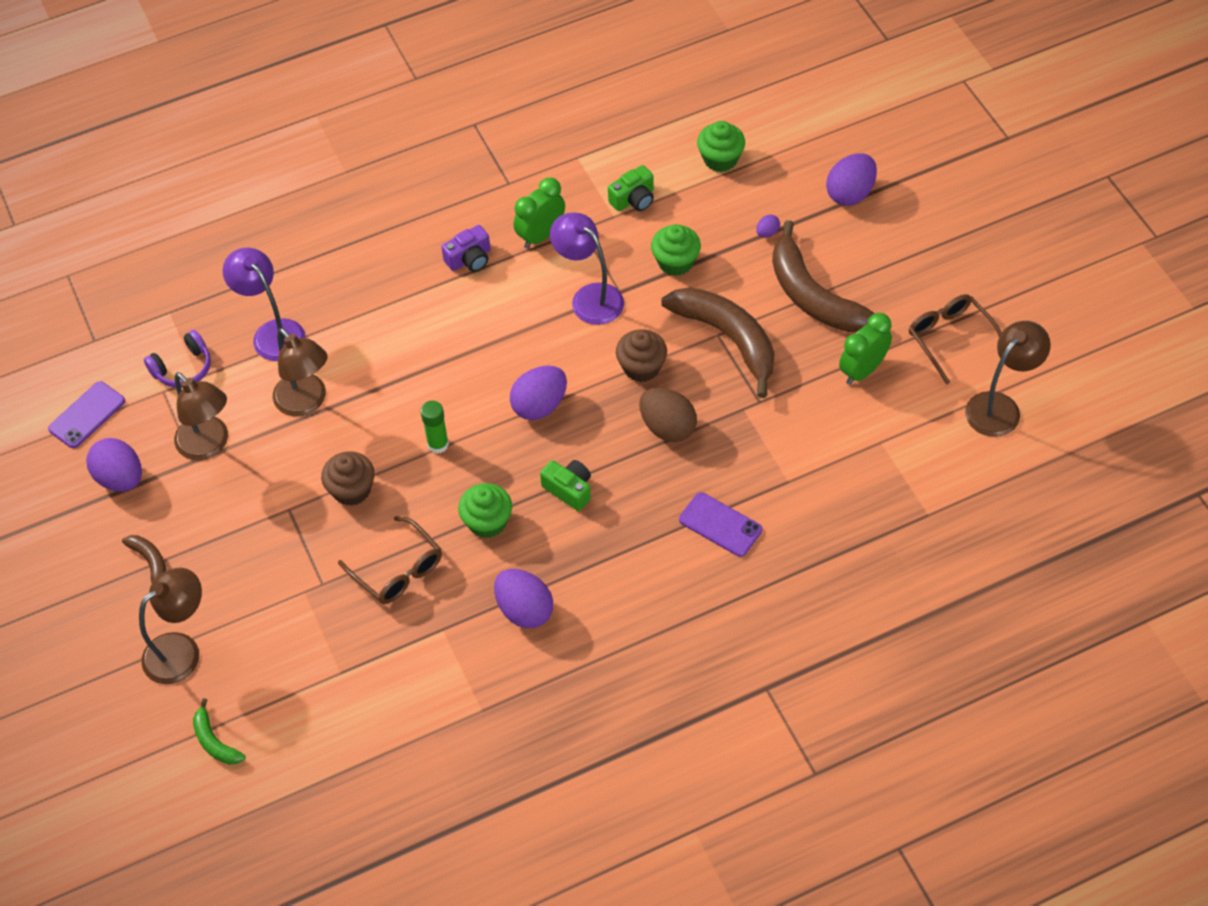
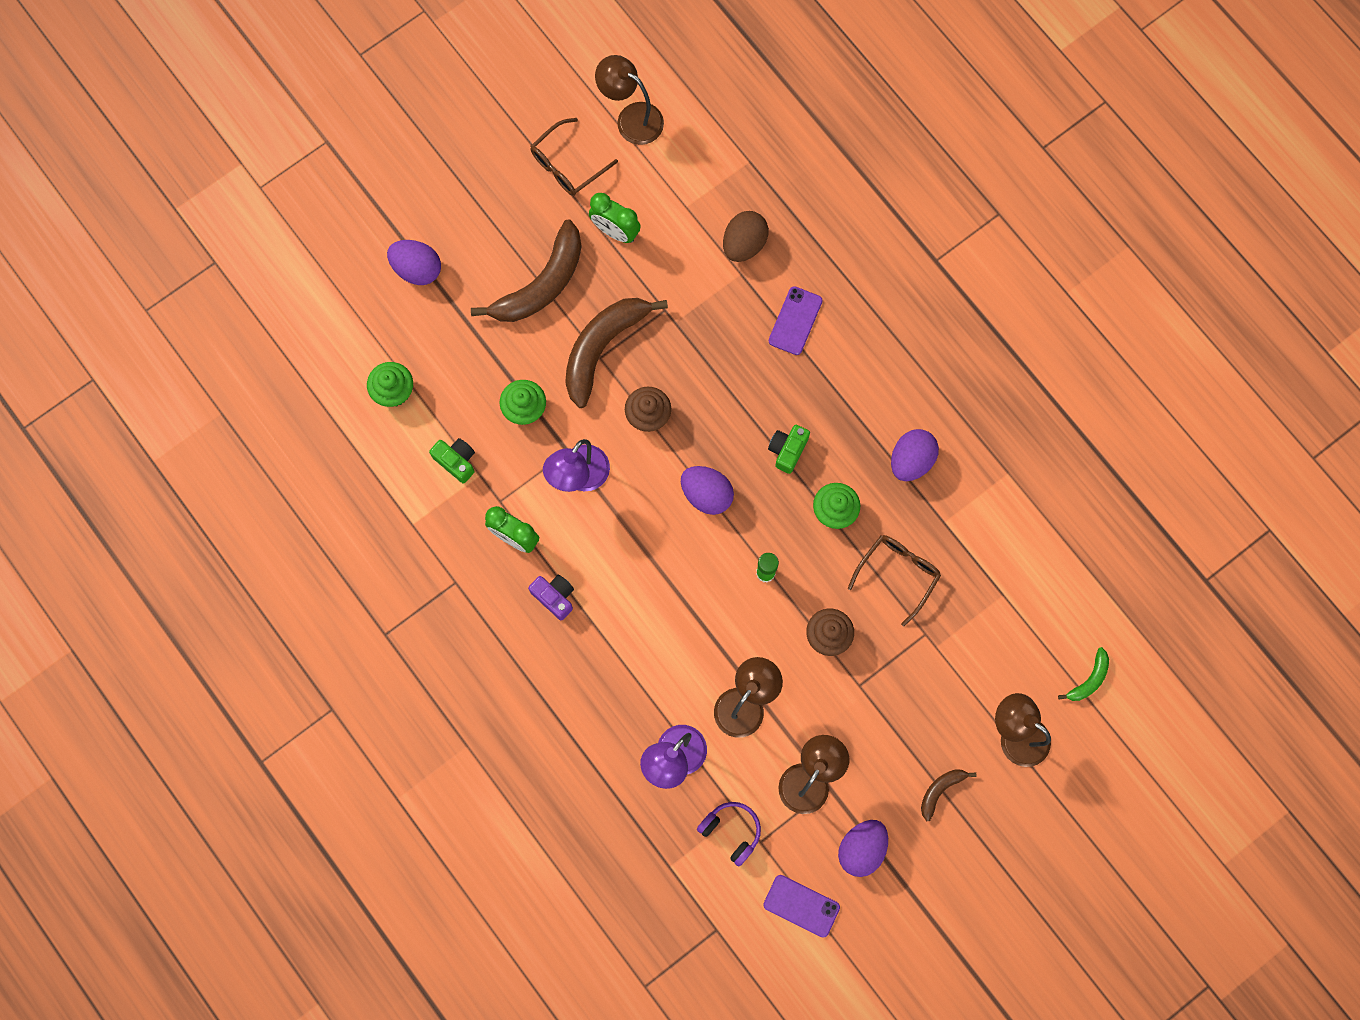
camera: 105 degrees left, 20 degrees up
brown egg [639,387,697,442] -> brown egg moved to [723,211,769,262]
purple egg [756,215,780,237] -> none

